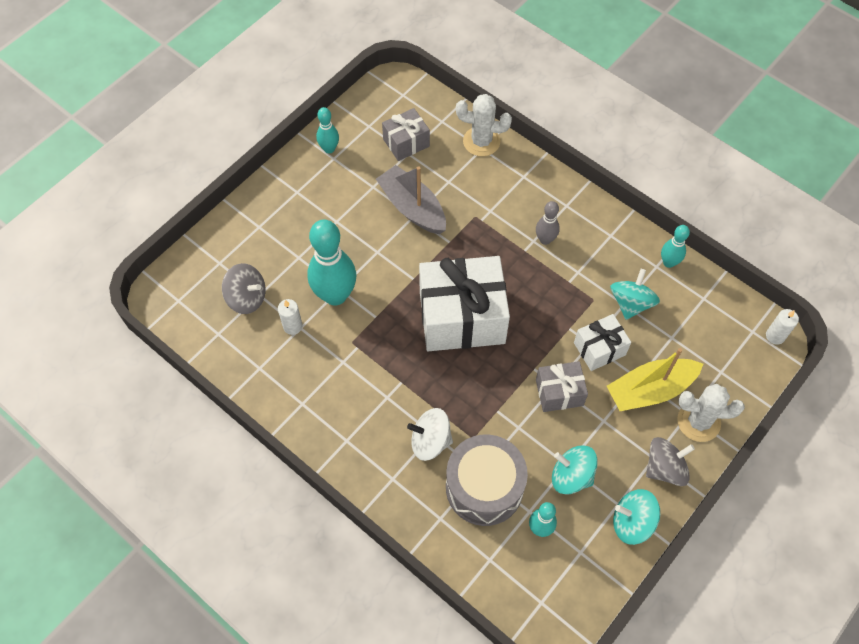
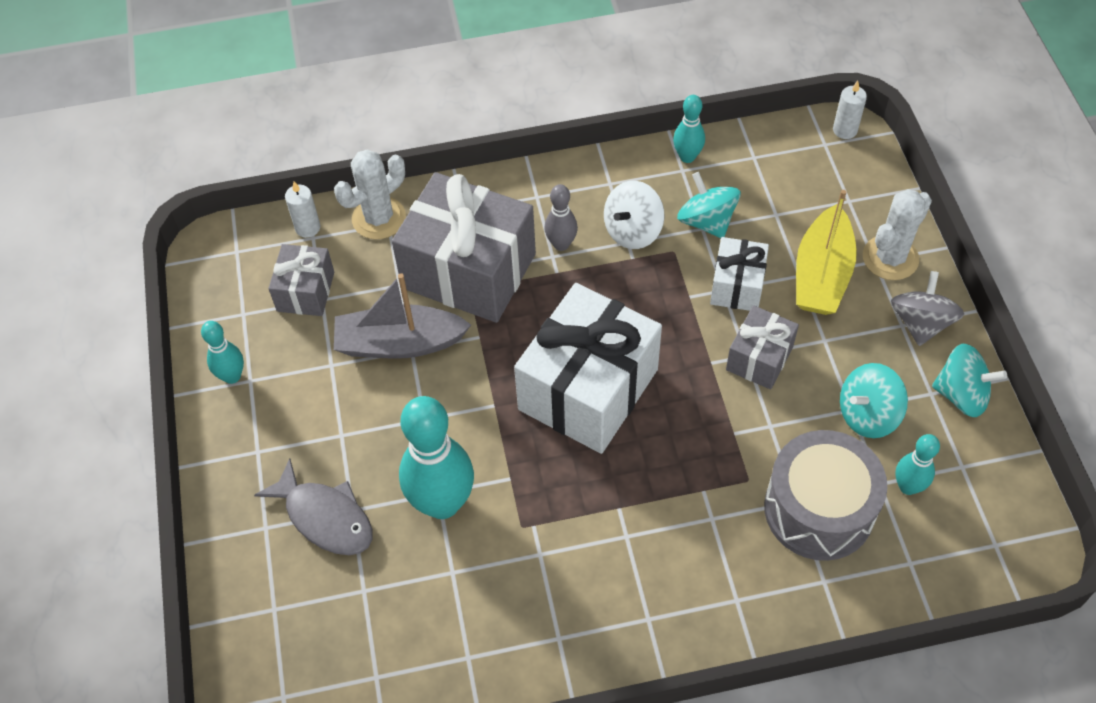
camera: 50 degrees left, 5 degrees down
grey spinning top [222,263,266,314] -> none
white candle [278,299,303,335] -> white candle moved to [285,181,321,238]
white spinning top [407,408,453,461] -> white spinning top moved to [604,181,664,249]
turquoise spinning top [613,489,660,545] -> turquoise spinning top turned 120 degrees counterclockwise [932,344,1007,417]
none -> grey fish [254,458,373,555]
none -> grey gift [392,172,536,323]

